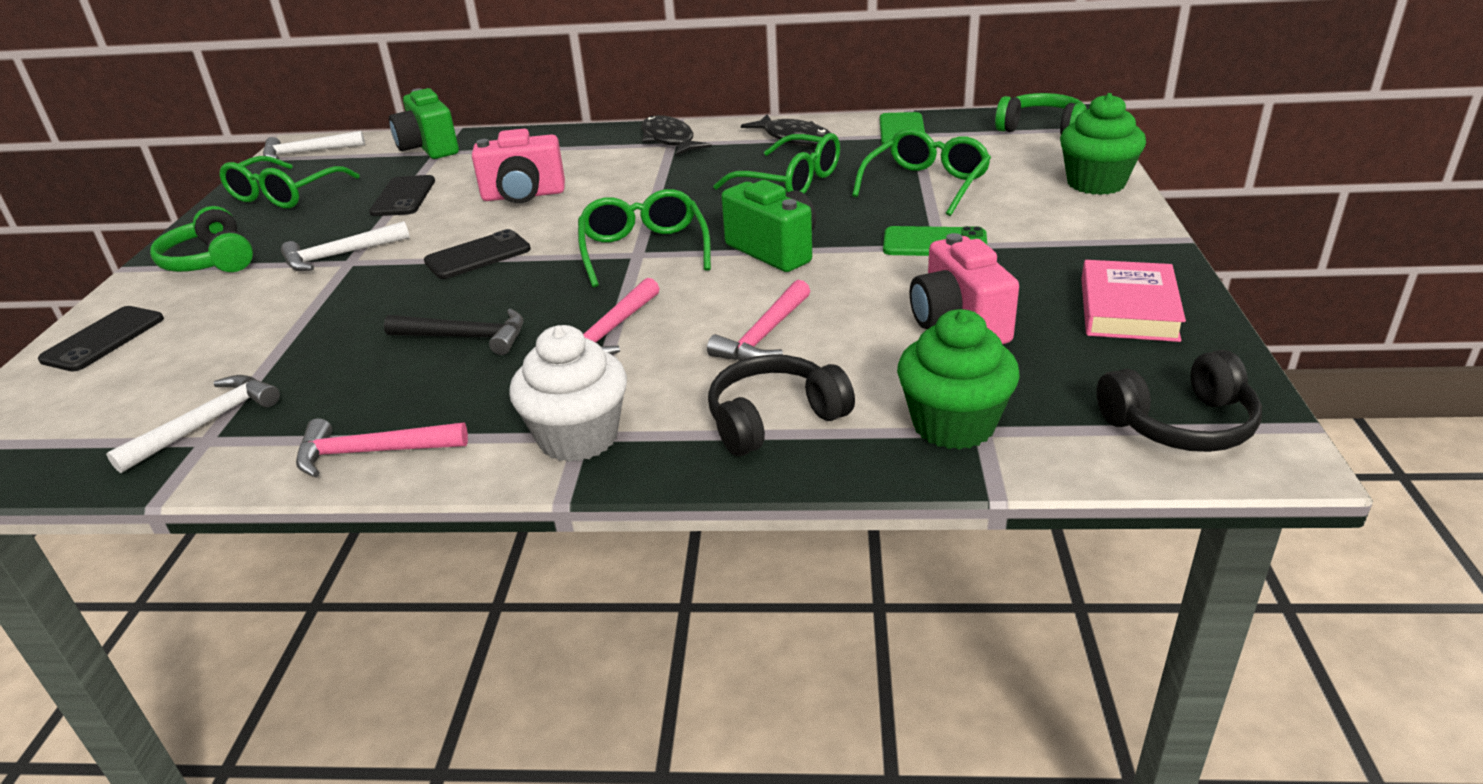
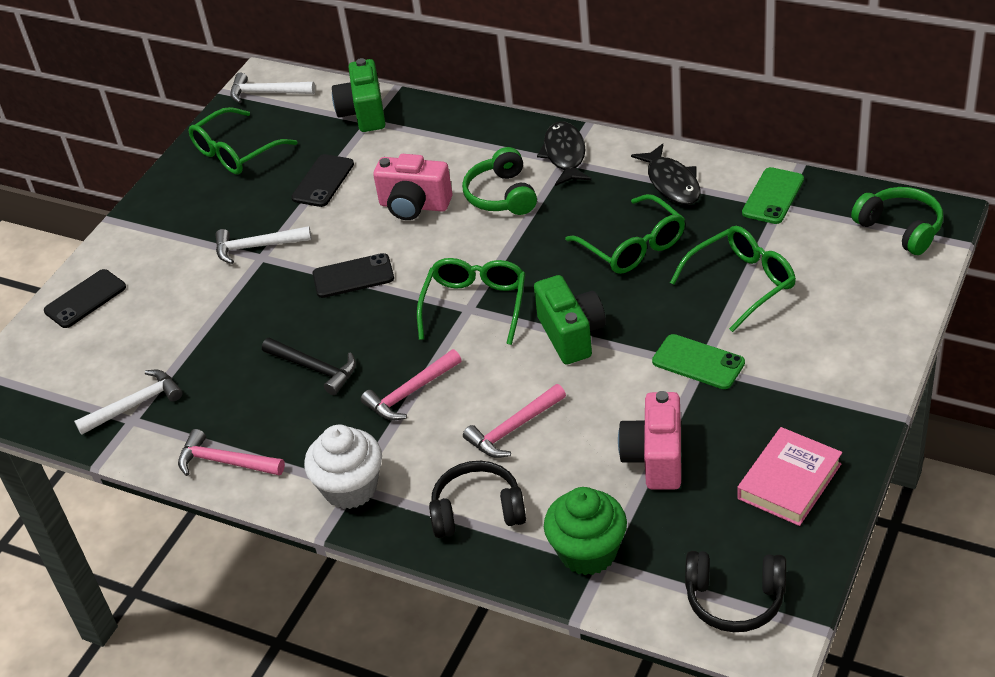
camera: 25 degrees right, 10 degrees up
green headphones [150,206,253,272] -> green headphones moved to [462,147,537,215]
green cupcake [1060,93,1146,195] -> none

